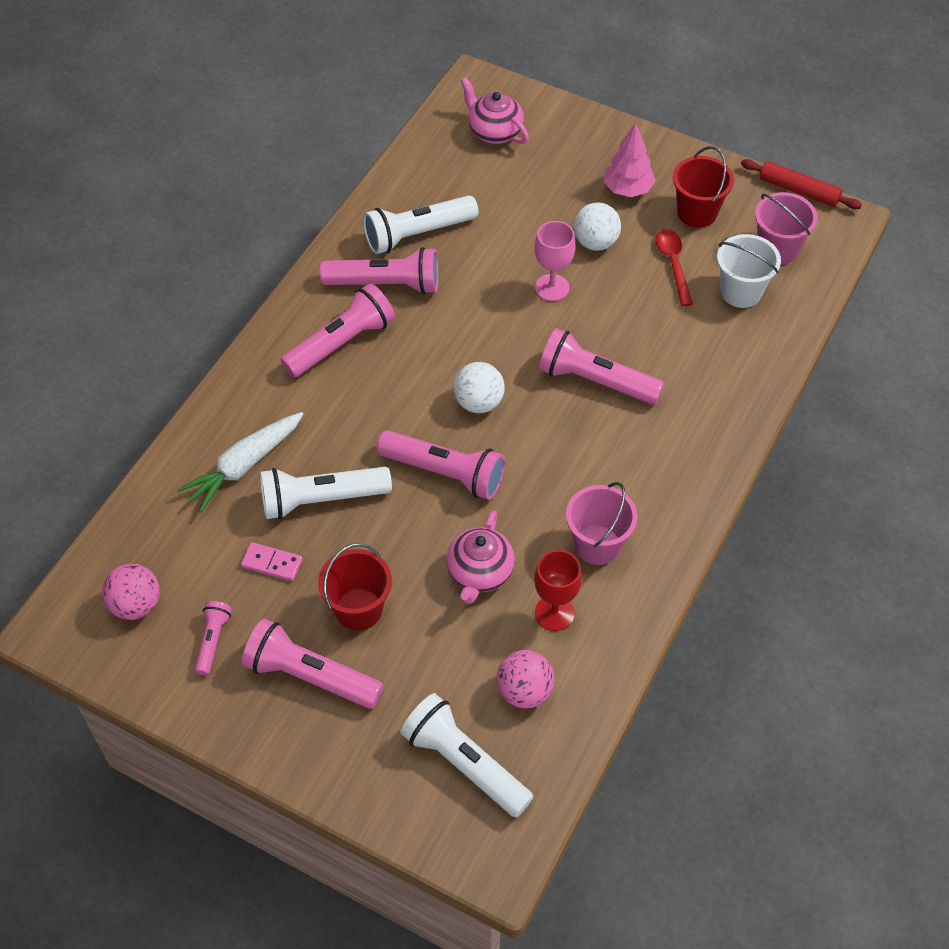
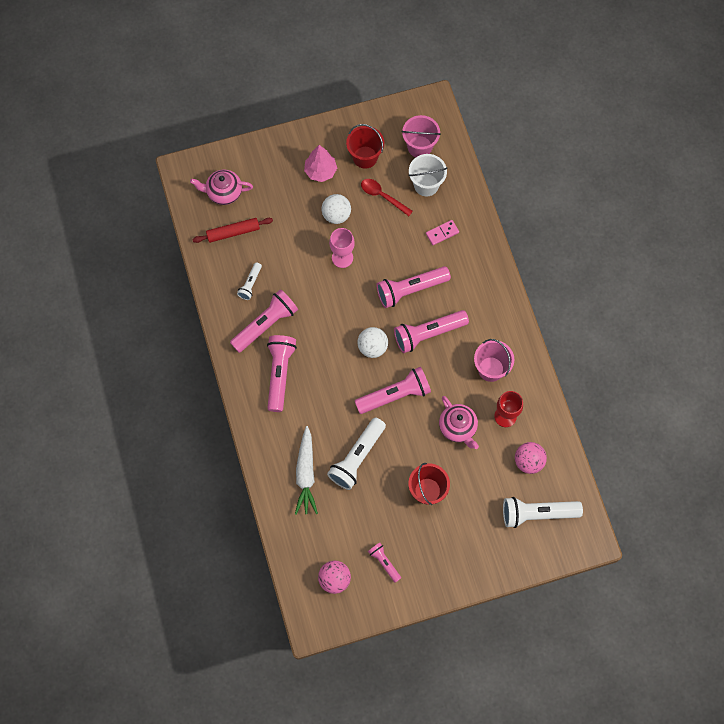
camera: 45 degrees left, 15 degrees up
pink domino [241,542,303,581] -> pink domino moved to [426,220,459,245]
pink flashlight [242,619,383,709] -> pink flashlight moved to [394,310,469,353]
white flashlight [363,196,478,254] -> white flashlight [237,262,262,300], size x0.53
red rolling pin [741,159,862,209] -> red rolling pin moved to [192,218,273,243]

